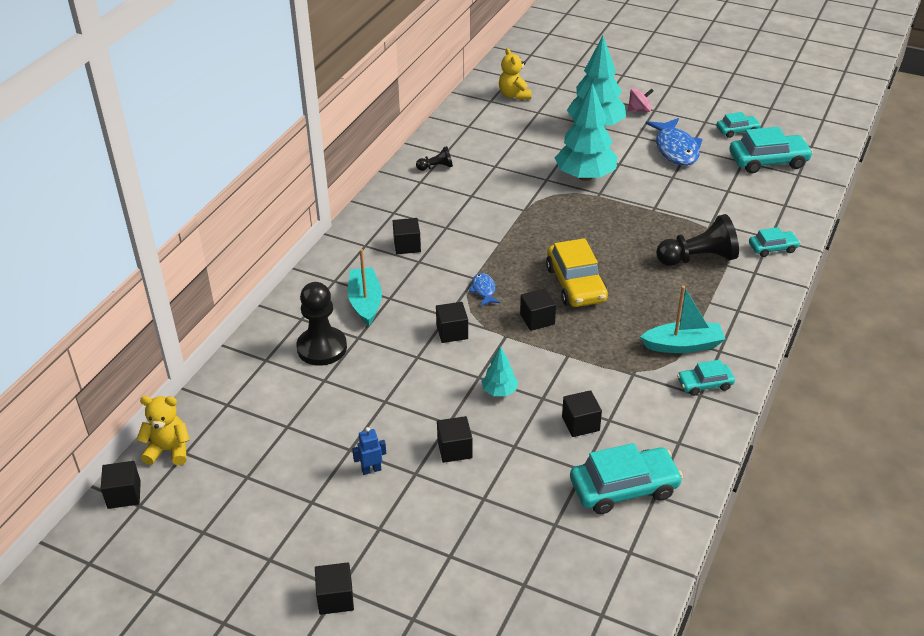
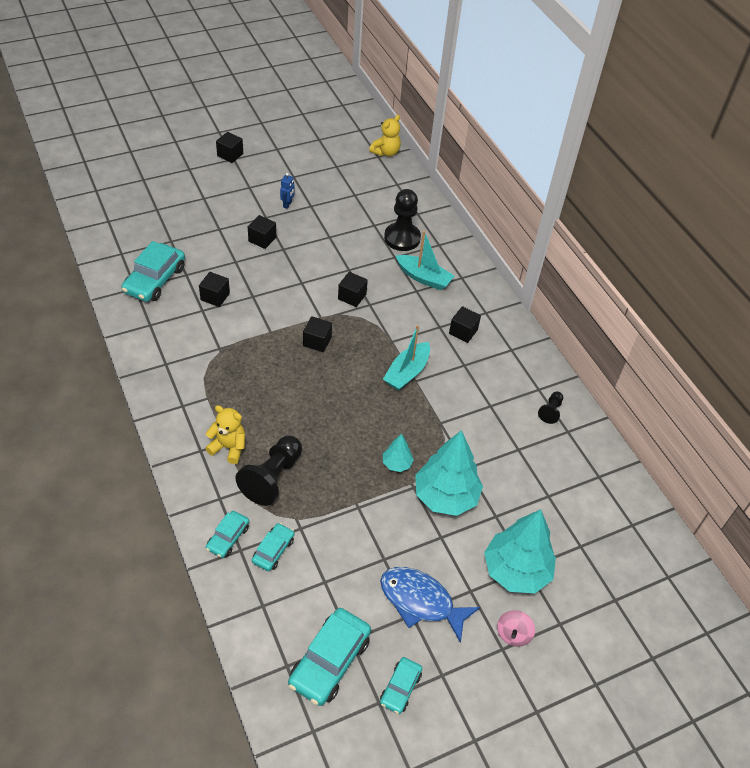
camera: 125 degrees right, 10 degrees up
black cube [101,461,141,509] -> none
blue fish [469,273,500,306] -> none
turquoise tree [481,346,518,396] -> turquoise tree moved to [383,433,414,472]
yellow teddy bear [499,48,531,100] -> yellow teddy bear moved to [205,405,245,464]
yellow car [546,238,608,307] -> none
turquoise boat [640,286,725,353] -> turquoise boat moved to [383,325,430,391]
turquoise car [677,360,735,396] -> turquoise car moved to [252,523,295,571]

